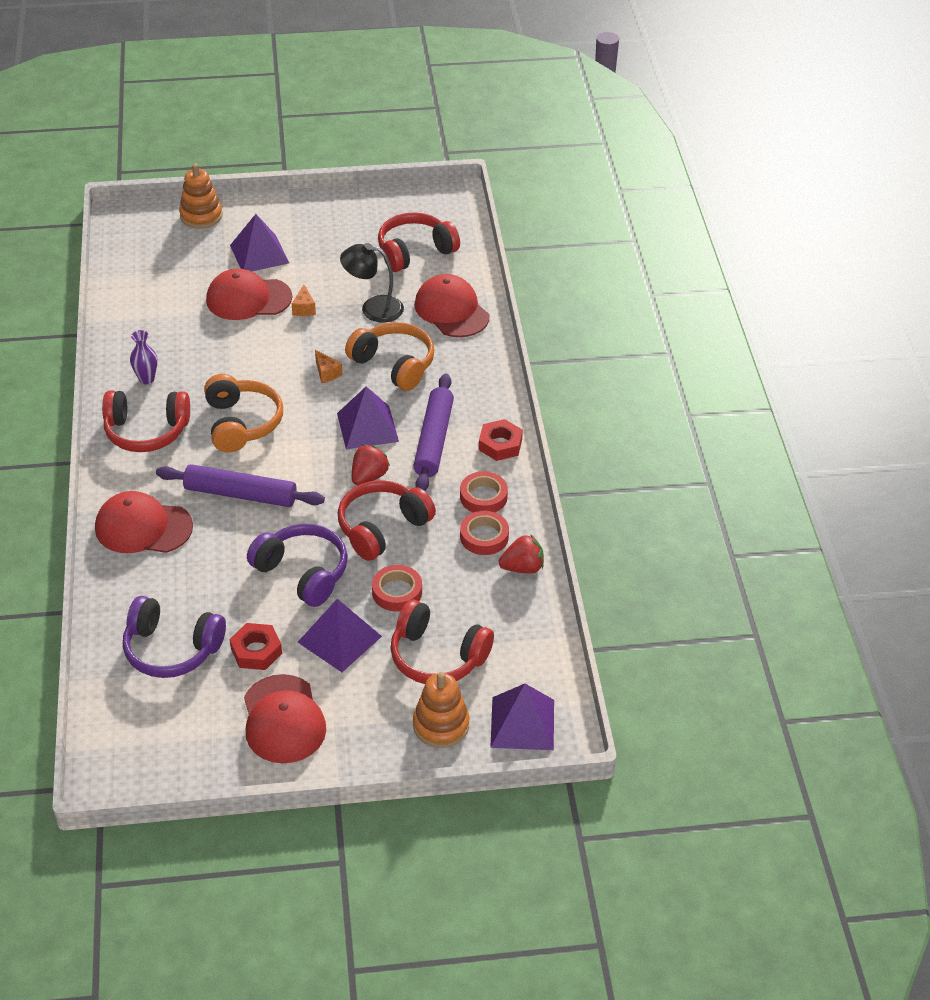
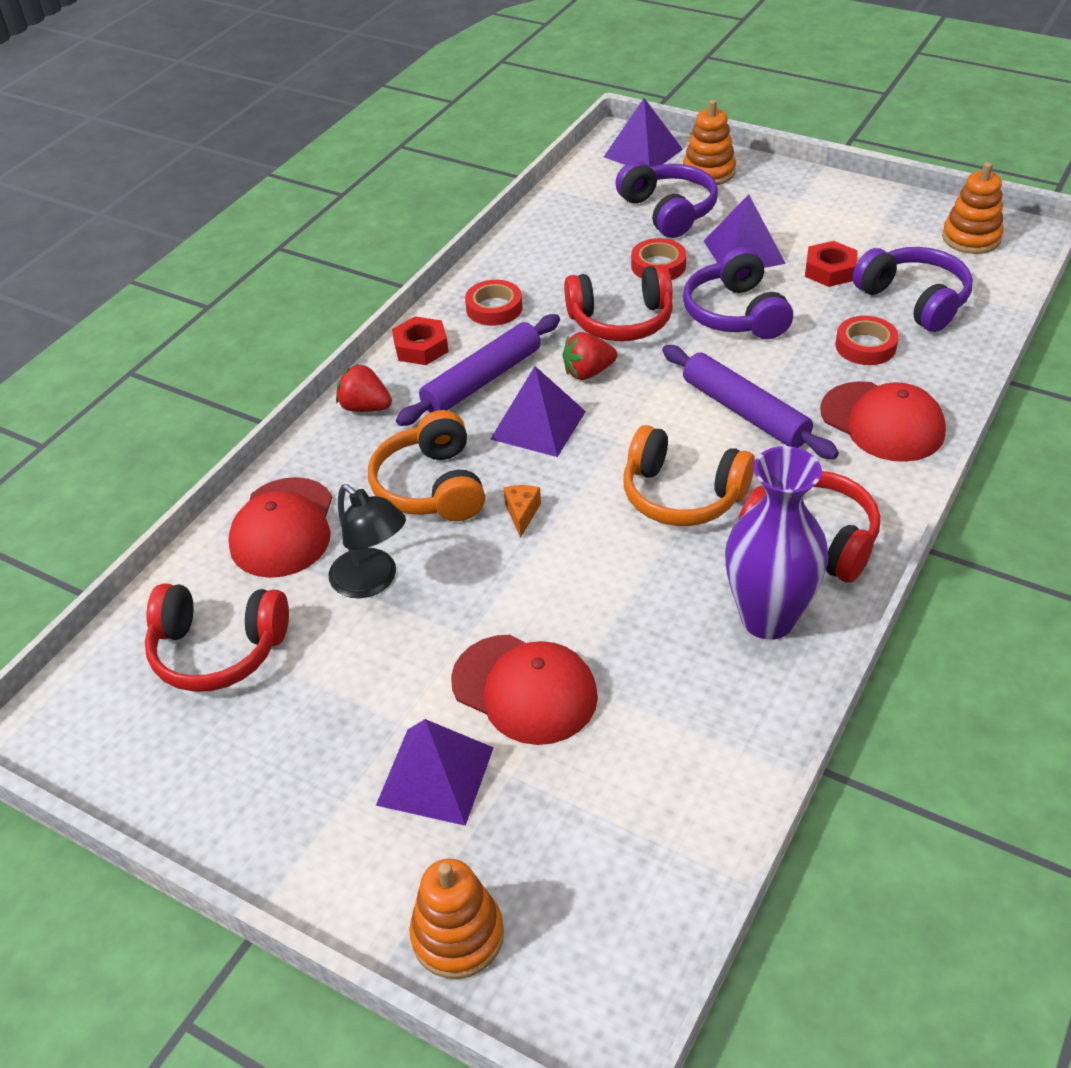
camera: 140 degrees left, 0 degrees up
purple vase [130,330,158,384] -> purple vase [725,446,828,640], size x2.19
orange headphones [204,374,283,452] -> orange headphones turned 90 degrees counterclockwise [624,425,755,526]
red cap [244,674,326,763] -> none
orange cheese [292,285,316,316] -> none
red headphones [390,599,494,684] -> purple headphones [616,161,718,238]
red tape [460,511,509,555] -> red tape moved to [836,316,899,365]
red strawberry [498,534,544,574] -> red strawberry moved to [336,364,392,412]
none -> orange stacking toy [942,162,1004,254]

